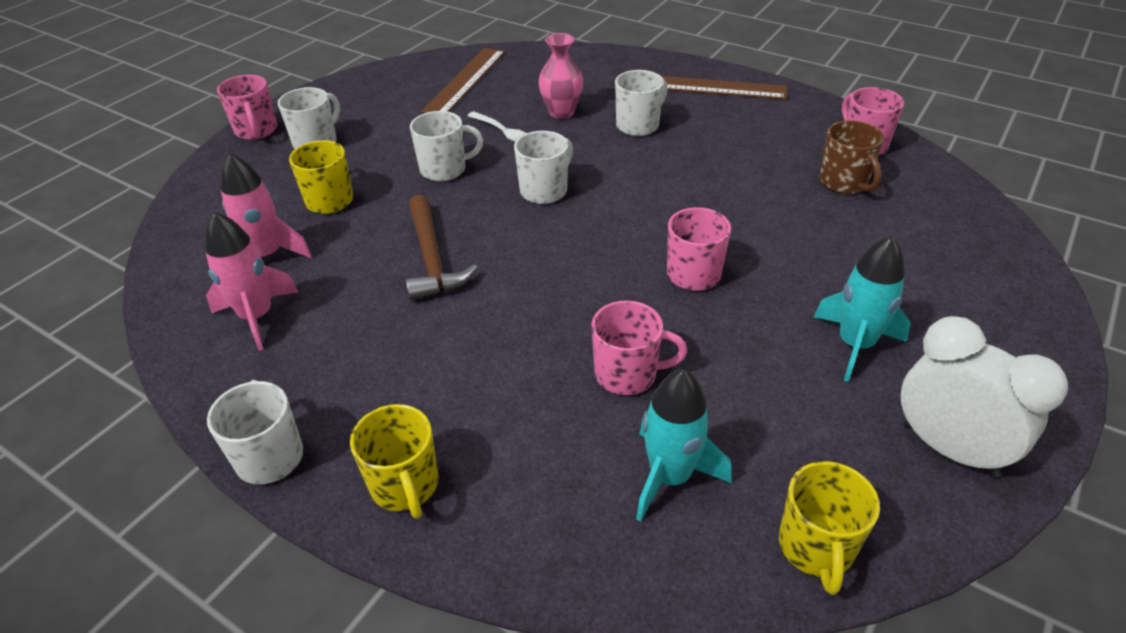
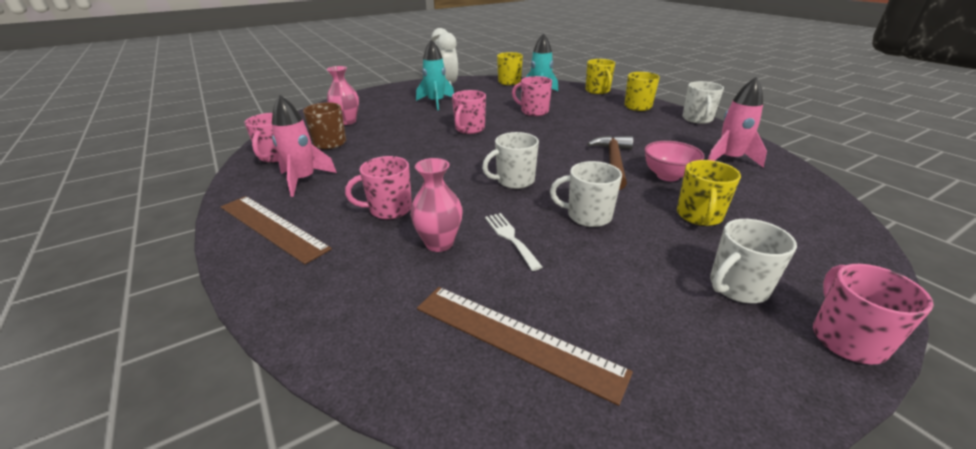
camera: 155 degrees left, 10 degrees down
pink rocket [220,153,312,258] -> pink rocket moved to [272,95,337,197]
brown ruler [421,48,505,113] -> brown ruler turned 75 degrees clockwise [417,287,633,406]
white mug [615,70,668,136] -> pink mug [345,156,412,219]
none -> pink vase [326,66,359,125]
none -> yellow mug [586,59,615,94]
none -> pink bowl [645,141,704,181]

